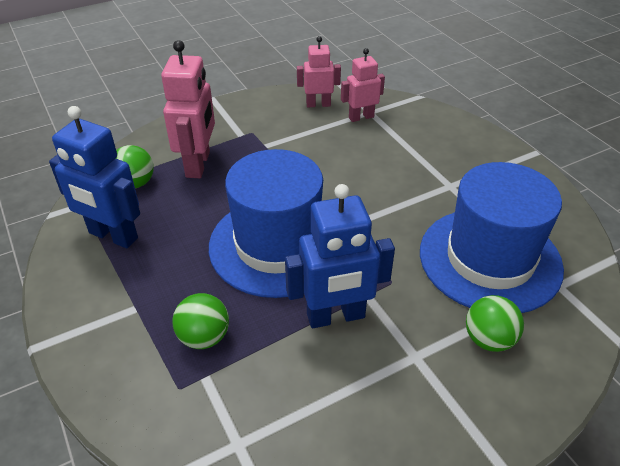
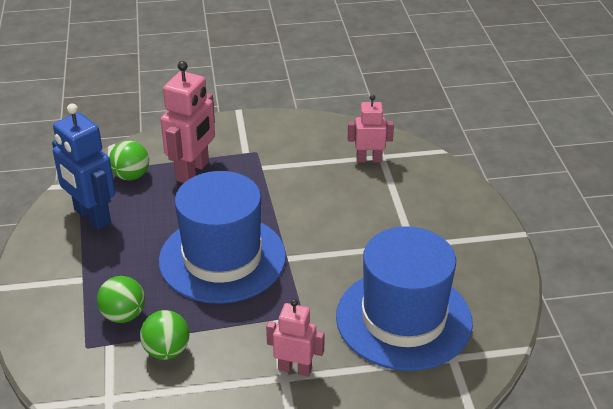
camera: 20 degrees right, 5 degrees down
blue robot [285,184,395,328] -> none
pink robot [297,36,341,107] -> pink robot moved to [266,299,325,377]
green ball [466,295,524,352] -> green ball moved to [140,310,189,360]

